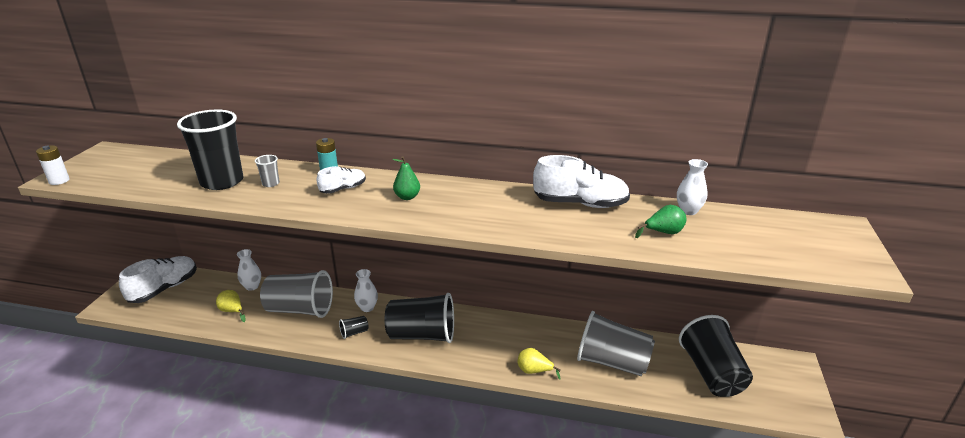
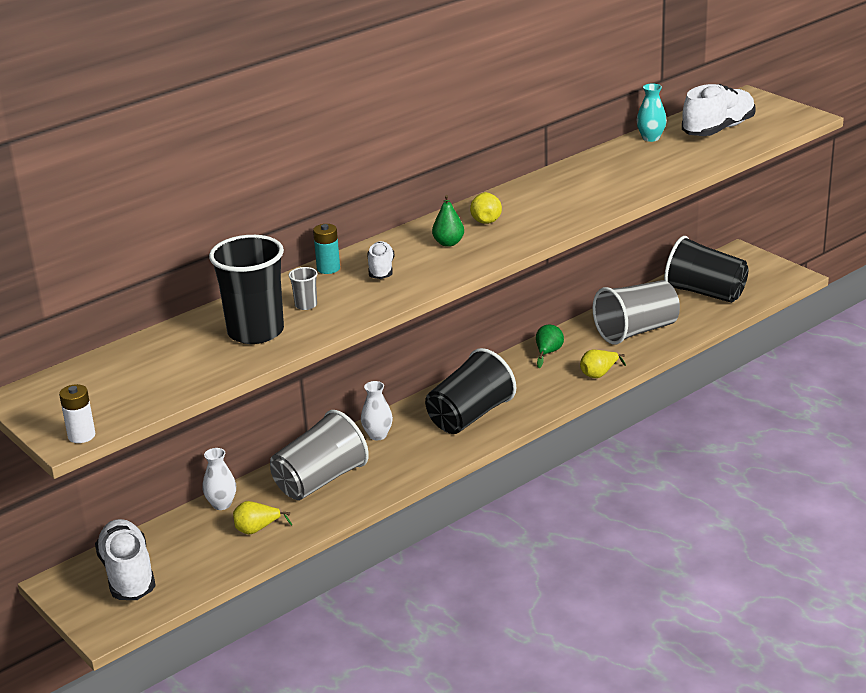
camera: 50 degrees left, 0 degrees up
black cup [339,316,369,339] -> none
white shoe [533,155,630,208] -> white shoe moved to [682,84,756,136]
green pear [635,205,686,238] -> green pear moved to [536,325,564,368]
white vase [677,159,708,215] -> turquoise vase [637,84,667,142]
none -> yellow pear [470,192,502,224]

